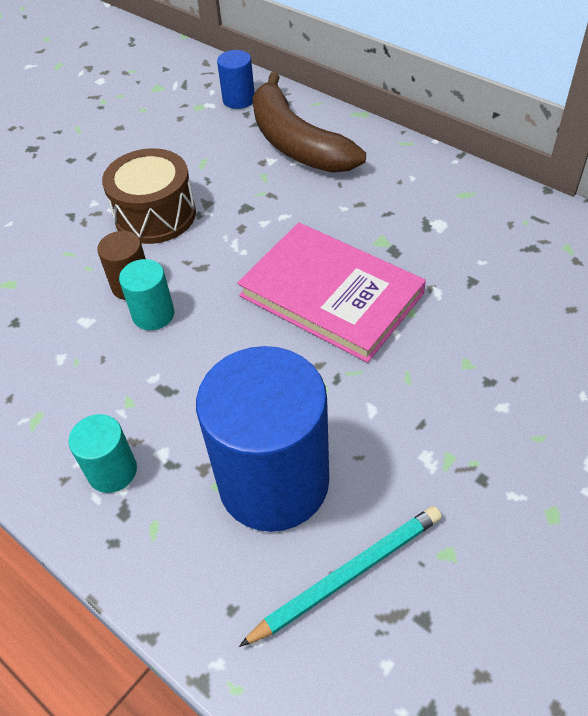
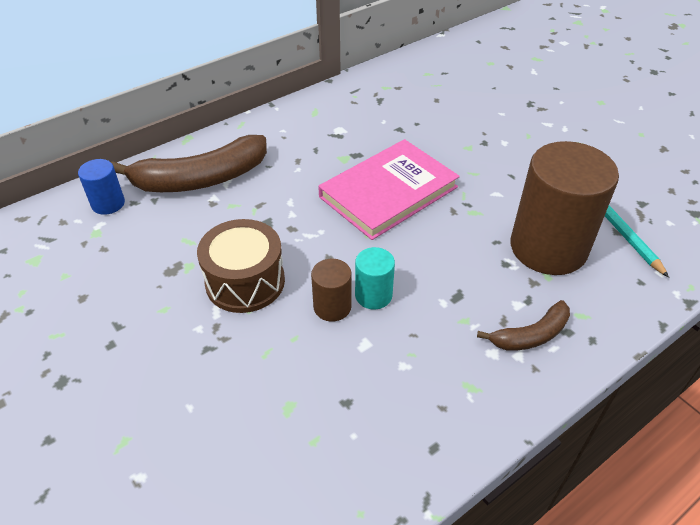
camera: 80 degrees left, 5 degrees down
turquoise cylinder [68,414,137,493] -> brown banana [477,300,570,351]
blue cylinder [196,346,329,532] -> brown cylinder [510,141,619,275]

